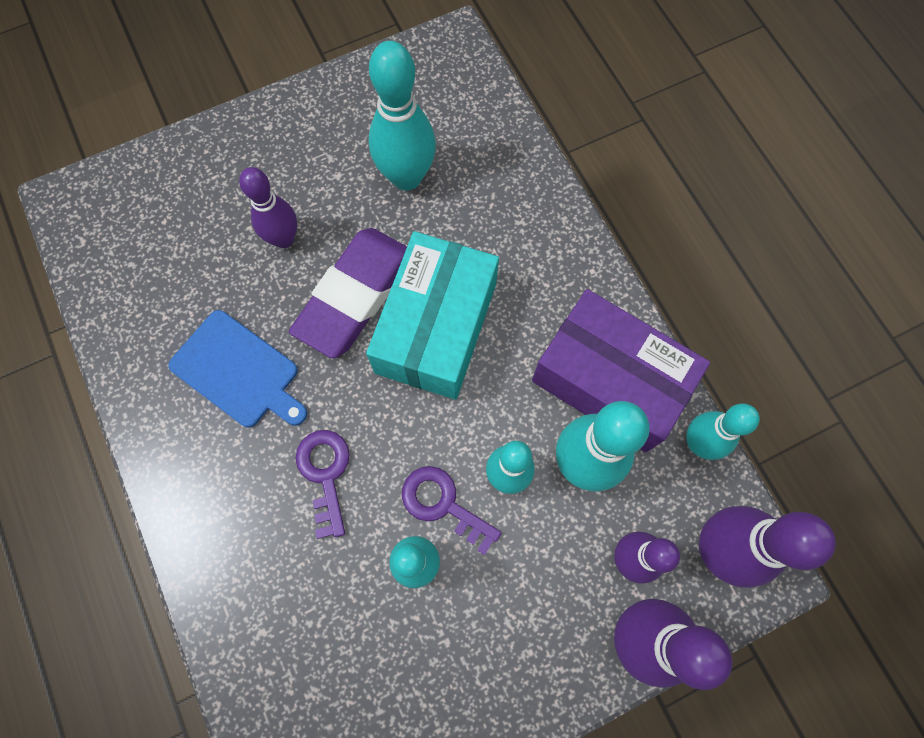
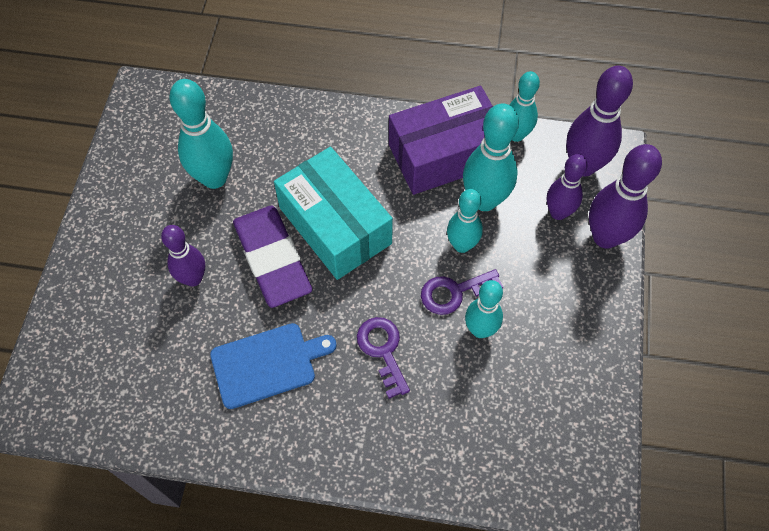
camera: 55 degrees left, 10 degrees down
purple key [295,430,350,539] -> purple key turned 45 degrees clockwise [357,317,410,399]

